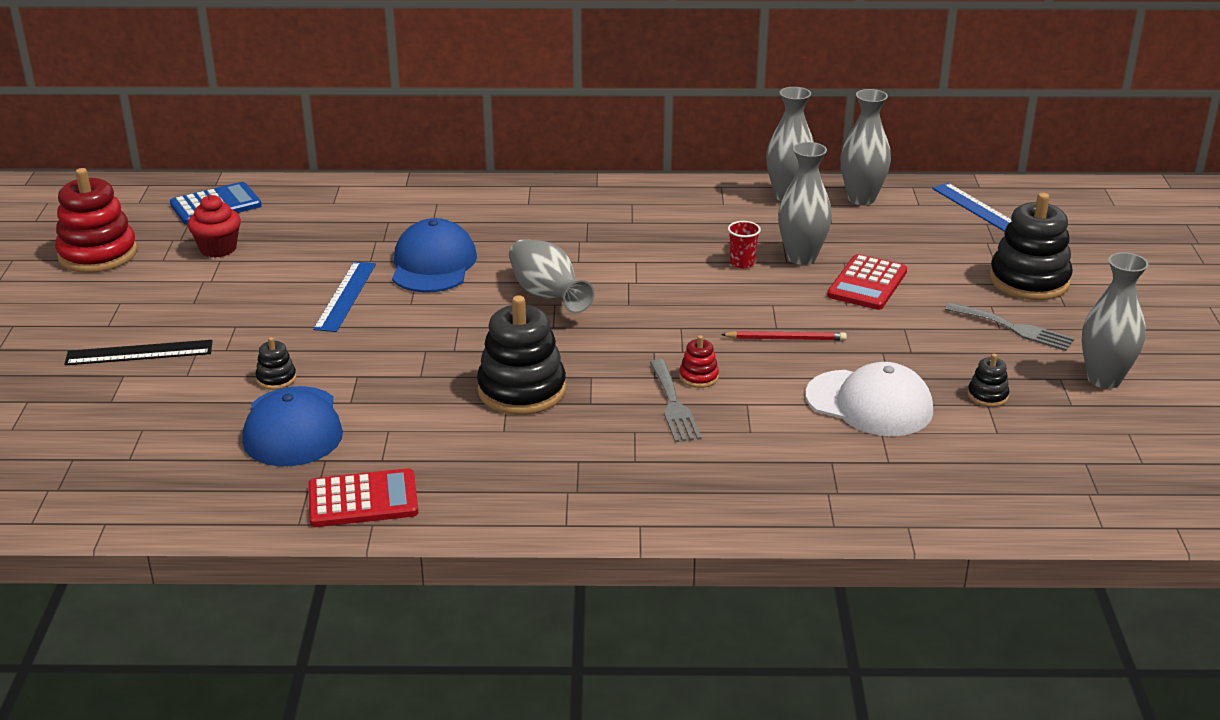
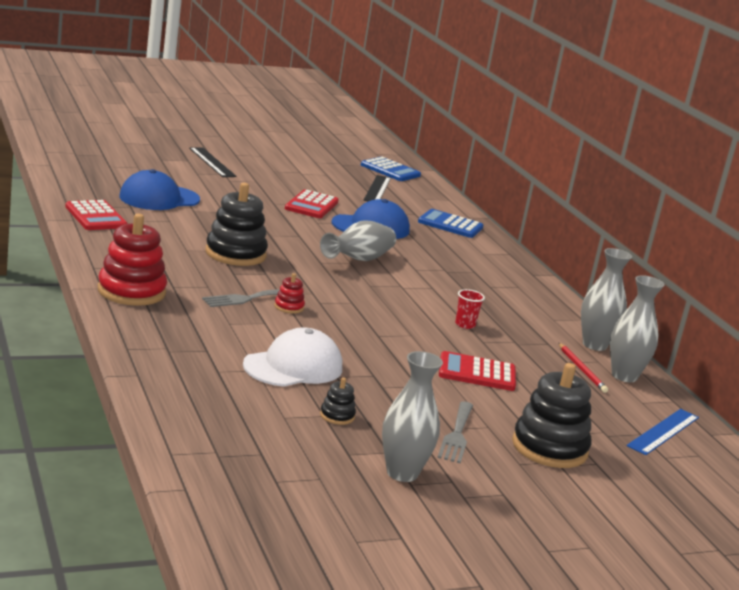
camera: 65 degrees right, 10 degrees down
red stacking toy [55,168,137,273] -> red stacking toy moved to [98,213,167,306]
red cupcake [188,195,241,258] -> none
black stacking toy [256,337,296,390] -> none
blue ruler [313,262,376,332] -> red calculator [285,190,339,218]
red pencil [721,331,847,341] -> red pencil moved to [559,343,608,393]
grey vase [778,142,832,265] -> none
white cap [805,362,933,436] -> white cap turned 135 degrees counterclockwise [243,327,342,387]
none -> black ruler [364,175,391,201]
none -> blue calculator [418,209,483,238]

